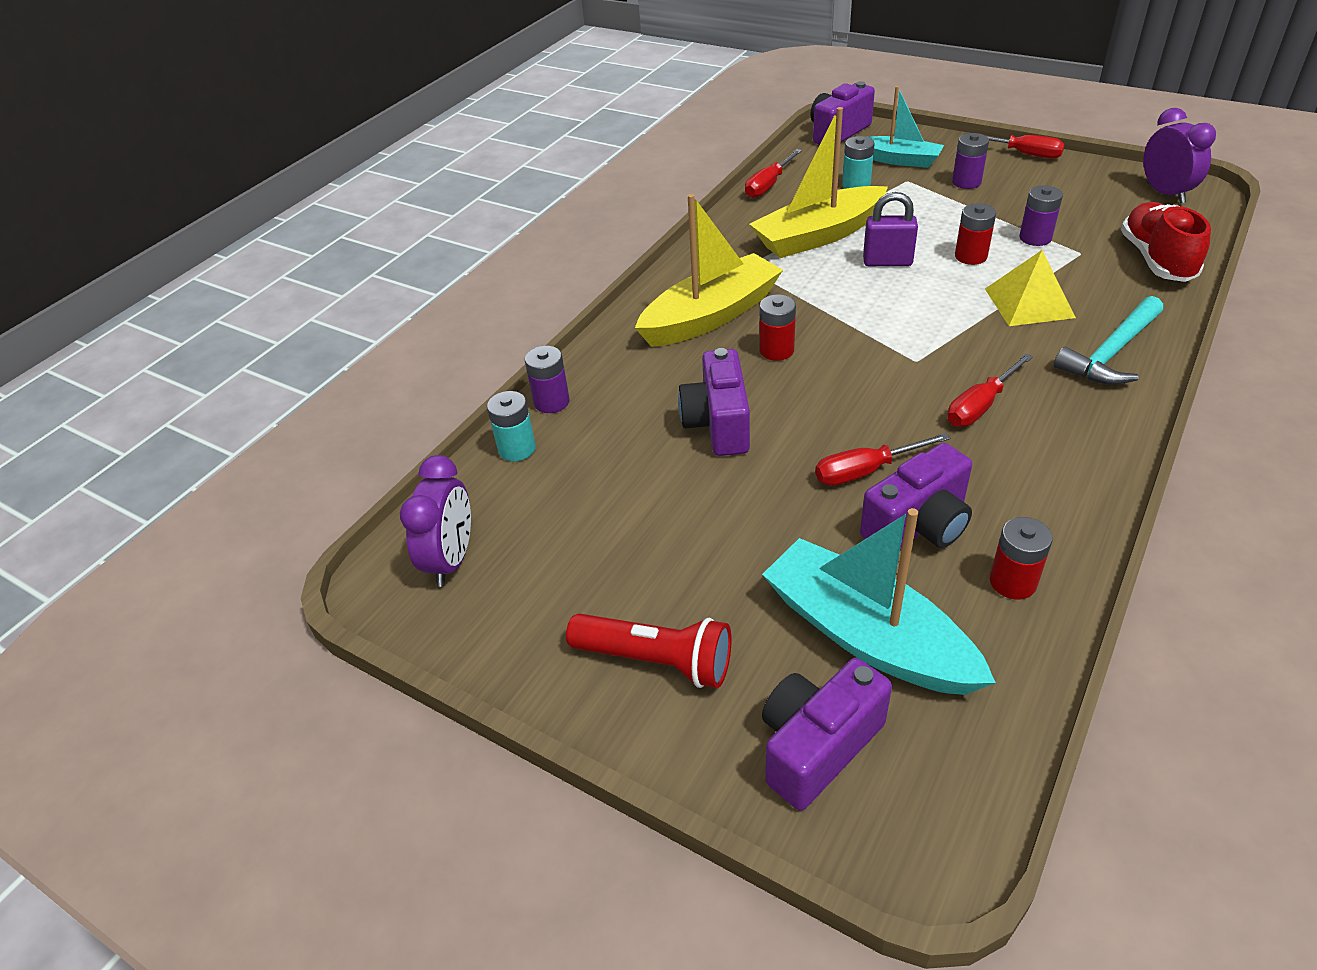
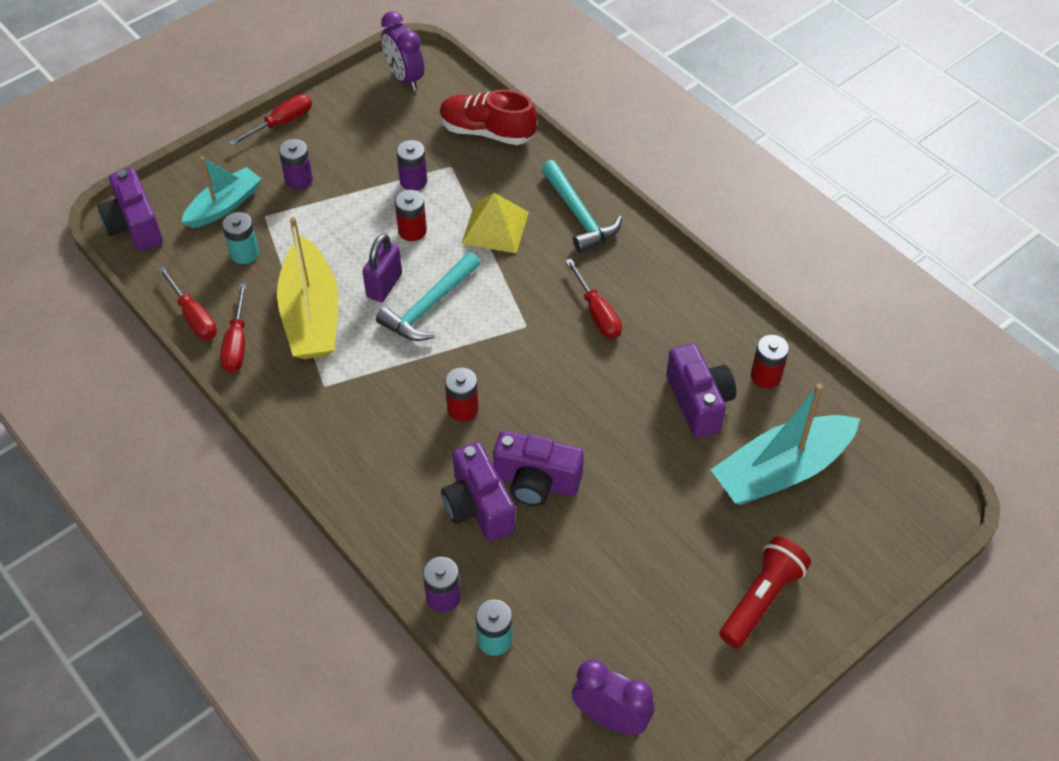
camera: 75 degrees left, 10 degrees up
yellow boat [635,194,783,347] -> none
purple camera [762,658,892,811] -> purple camera moved to [441,442,516,541]
red screwdriver [815,433,950,486] -> red screwdriver moved to [220,283,247,373]
purple clock [1143,108,1216,204] -> purple clock turned 120 degrees counterclockwise [381,11,424,91]
none -> turquoise hammer [376,252,480,341]

